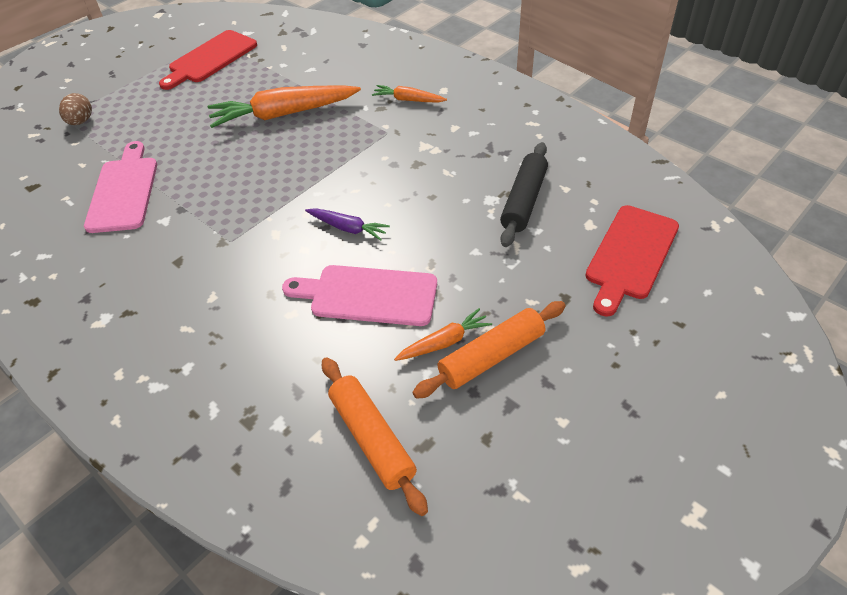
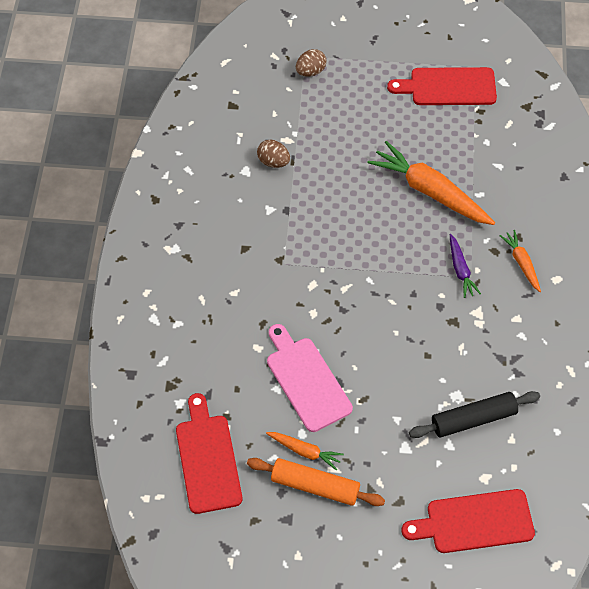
camera: 50 degrees right, 10 degrees up
pink cutting board [84,141,157,233] -> brown egg [257,140,290,168]
purple carrot [305,208,390,240] -> purple carrot moved to [450,234,481,298]
orange rolling pin [322,357,428,516] -> red cutting board [176,393,242,514]

